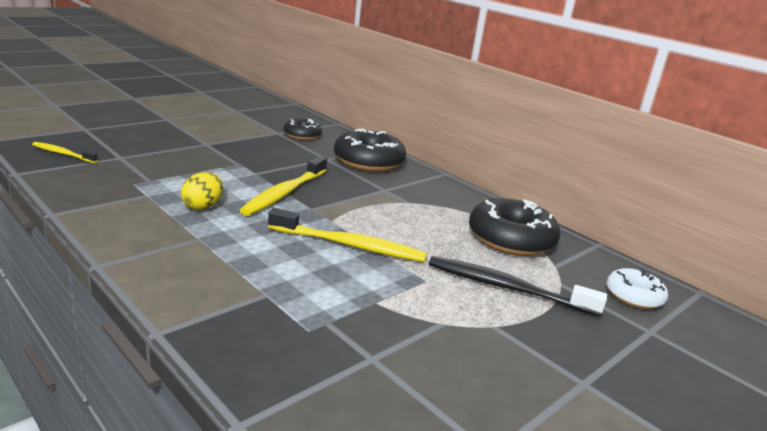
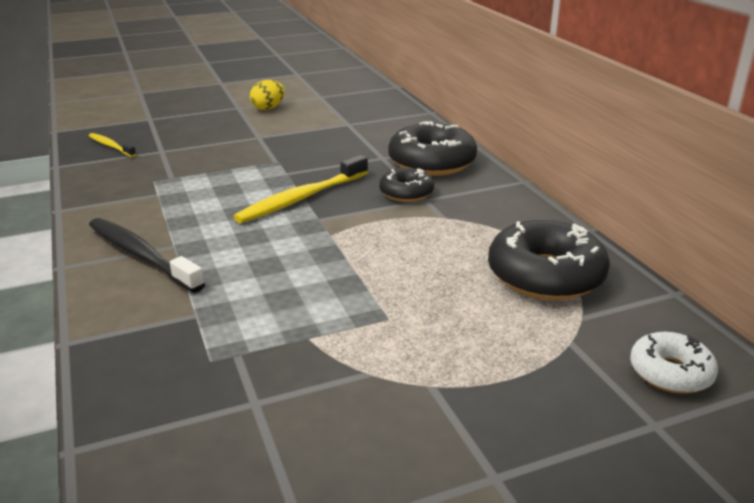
camera: 25 degrees right, 5 degrees up
yellow egg [181,172,223,210] -> yellow egg moved to [250,80,285,110]
yellow toothbrush [268,208,427,262] -> none
black donut [284,119,322,140] -> black donut moved to [379,168,434,202]
black toothbrush [429,256,607,317] -> black toothbrush moved to [89,218,205,293]

